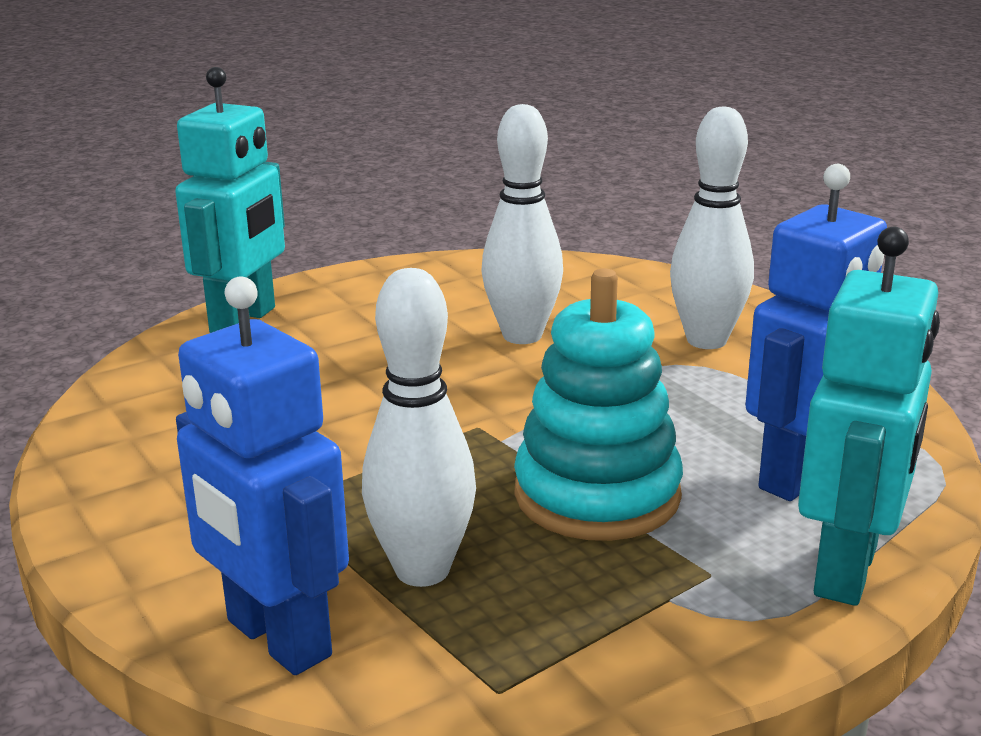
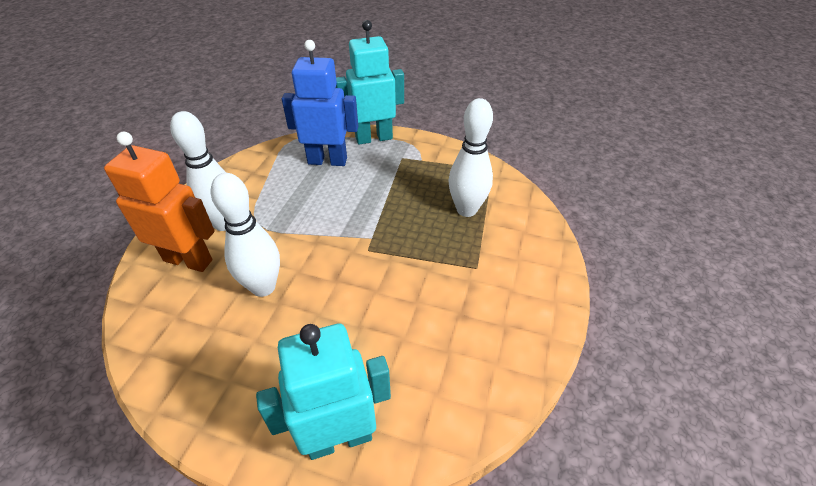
camera: 130 degrees left, 20 degrees up
blue robot [176,277,349,675] -> none
turquoise stacking toy [514,269,683,541] -> none
none -> orange robot [104,132,215,272]

